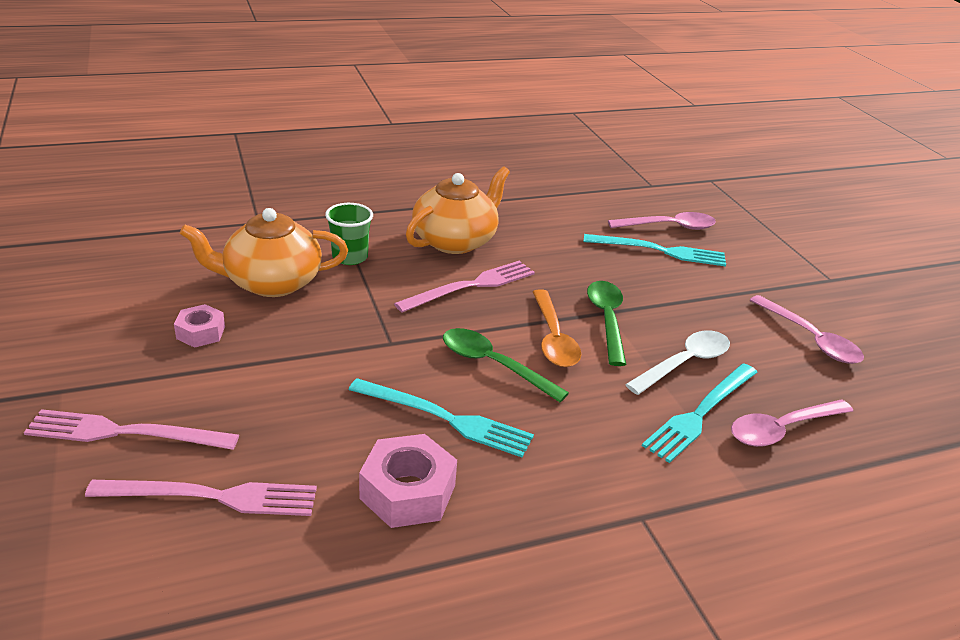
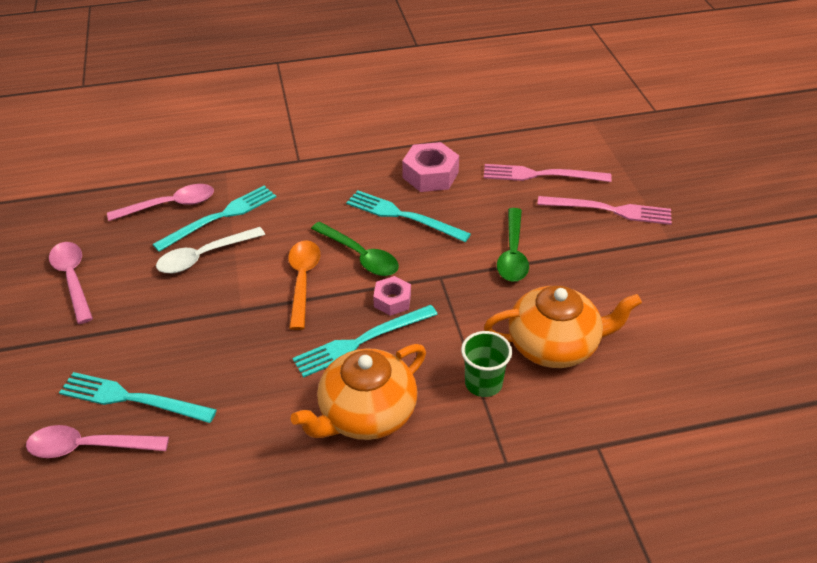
camera: 170 degrees left, 10 degrees up
pink nut [174,304,225,348] -> pink nut moved to [373,276,411,316]
pink fork [394,260,535,312] -> turquoise fork [292,305,438,378]
green spoon [587,281,627,366] -> green spoon moved to [497,208,529,282]

